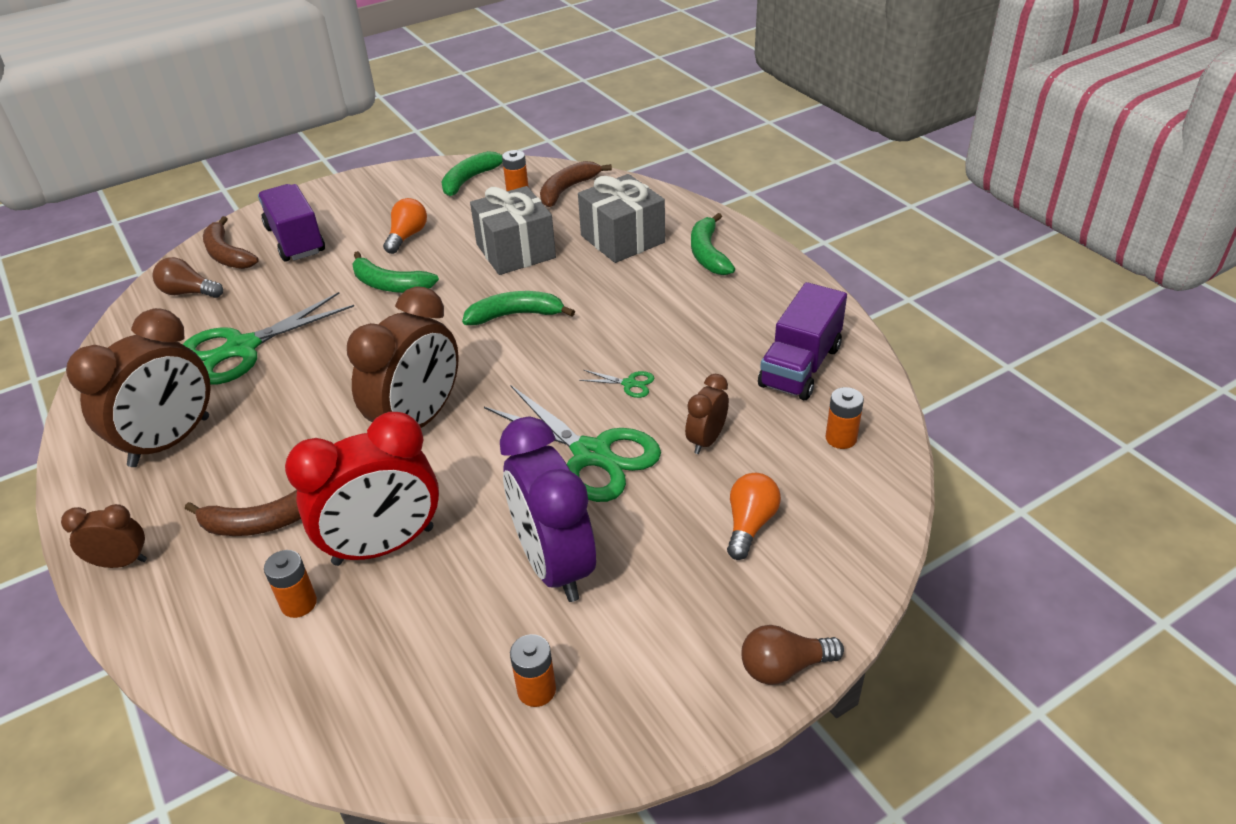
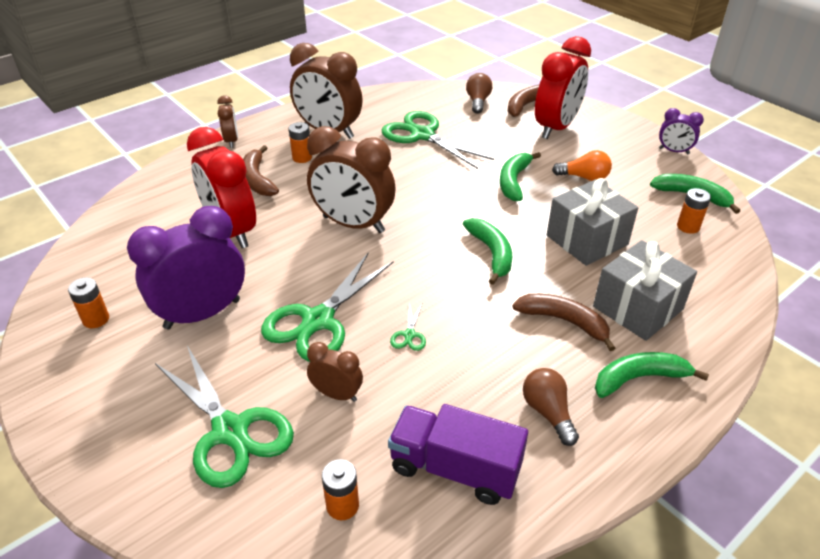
camera: 80 degrees right, 0 degrees up
purple truck [258,184,325,262] -> red clock [535,36,591,139]
orange battery [264,550,317,618] -> orange battery moved to [289,122,312,163]
brown banana [540,161,612,207] -> brown banana moved to [512,294,615,351]
orange light bulb [727,473,781,560] -> green scissors [155,345,294,488]
brown light bulb [741,625,844,685] -> brown light bulb moved to [523,368,579,446]
none -> purple clock [659,108,704,154]

